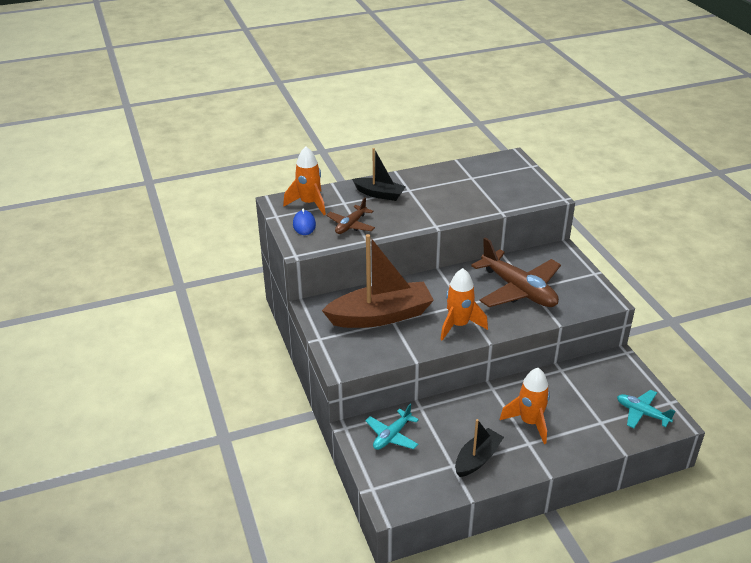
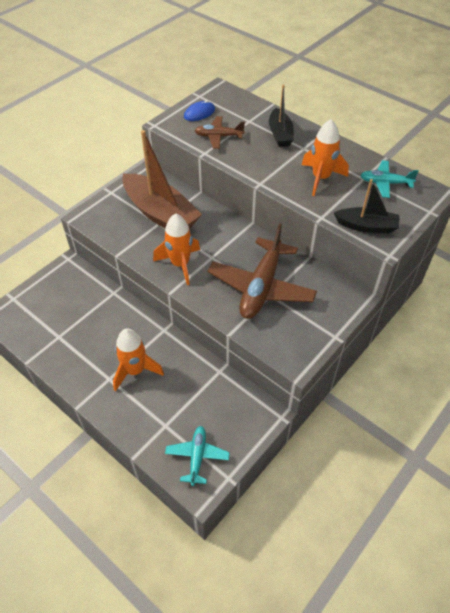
camera: 60 degrees right, 15 degrees up
orange rocket [283,147,326,215] -> orange rocket moved to [302,119,349,196]
turquoise plane [365,404,419,450] -> turquoise plane moved to [360,160,419,198]
black boat [455,419,504,477] -> black boat moved to [334,179,399,233]

